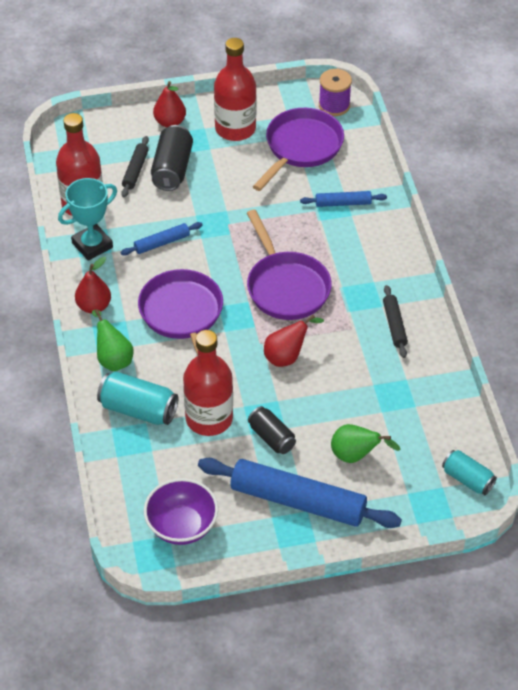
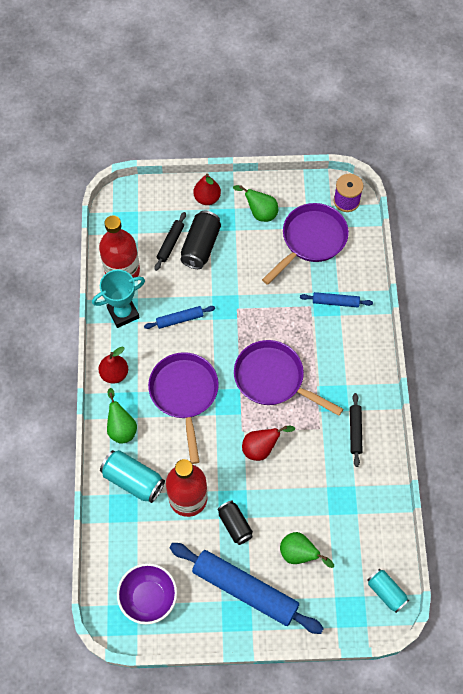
camera: 10 degrees right, 15 degrees up
red bottle [214,38,257,141] -> green pear [233,185,278,222]
purple pan [247,210,332,320] -> purple pan turned 135 degrees clockwise [234,340,343,416]

